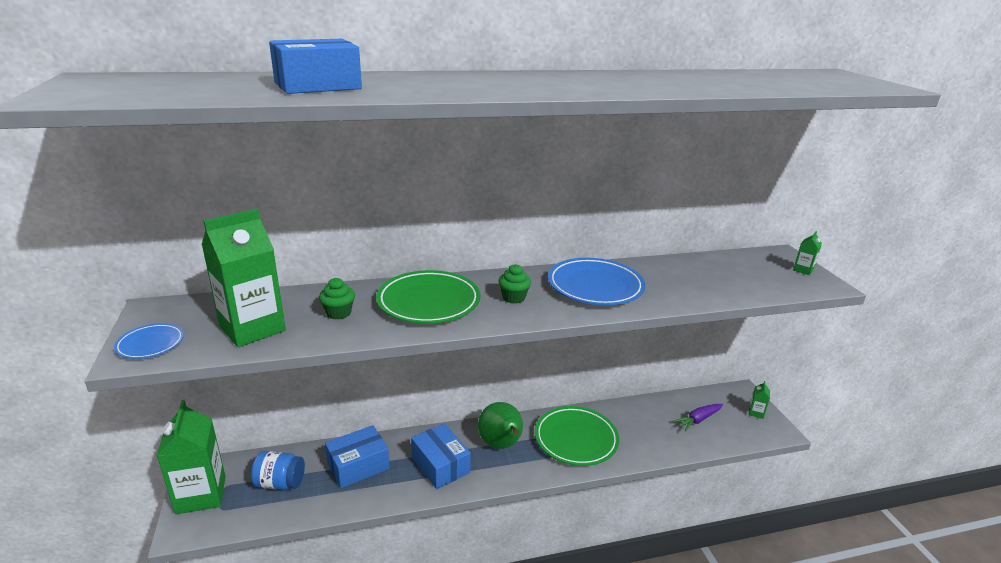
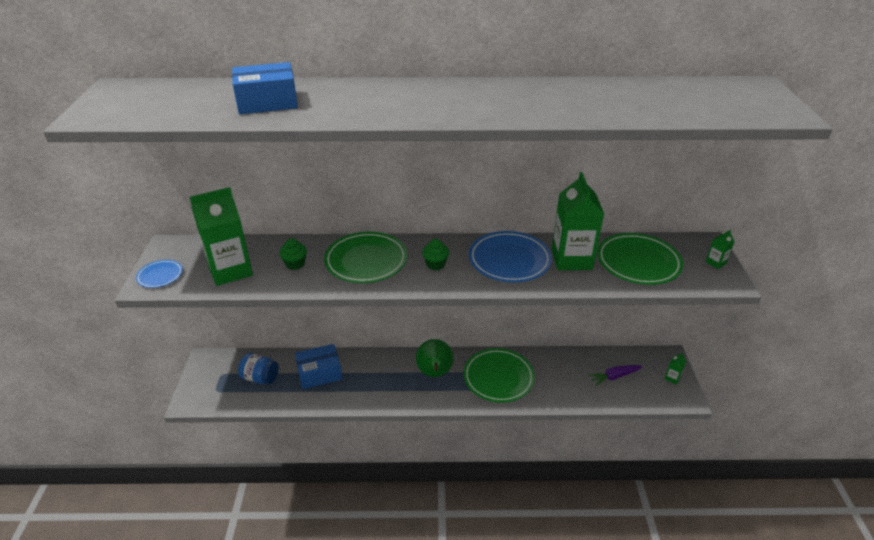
camera: 15 degrees right, 10 degrees up
green carton [157,400,226,514] -> green carton moved to [552,172,604,270]
blue box [411,423,471,489] -> none
none -> green plate [597,233,683,285]

